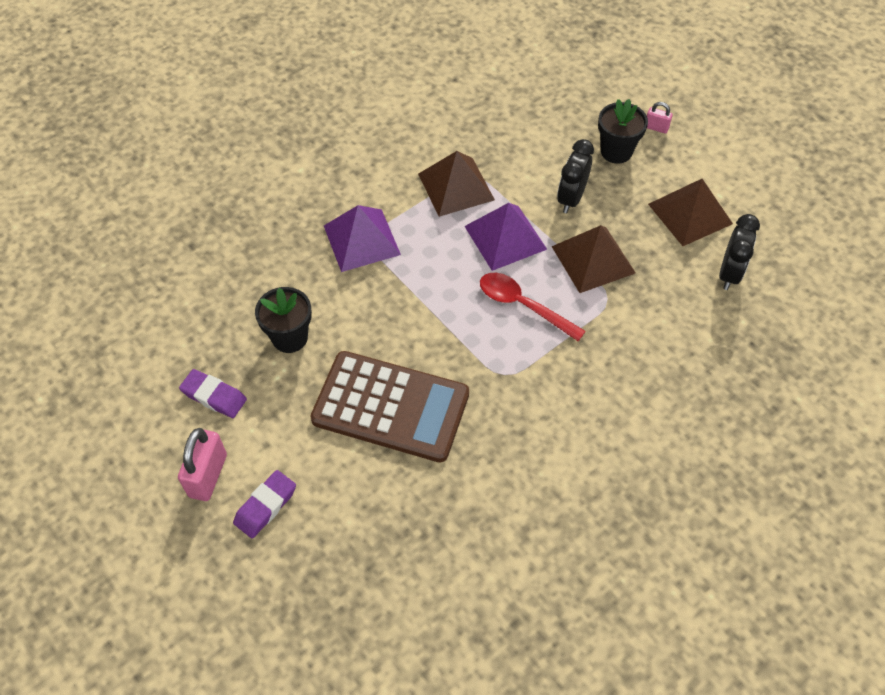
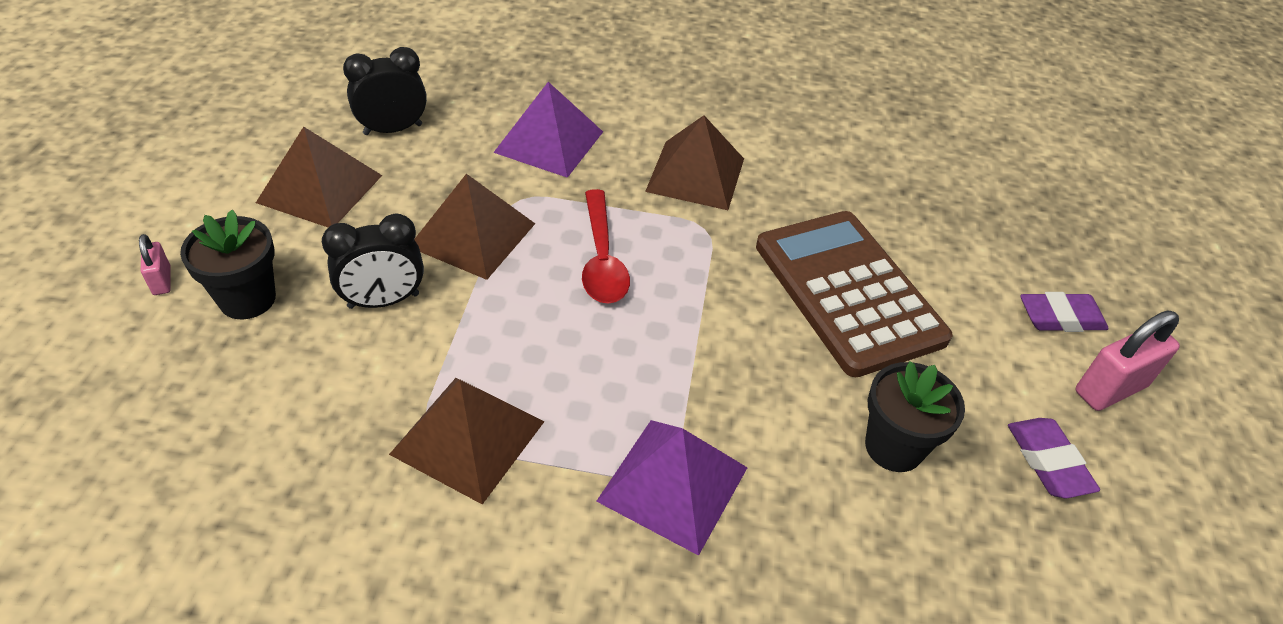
camera: 135 degrees left, 10 degrees down
purple pyramid [464,203,547,271] -> purple pyramid moved to [493,82,603,178]
none -> brown pyramid [645,115,744,210]

